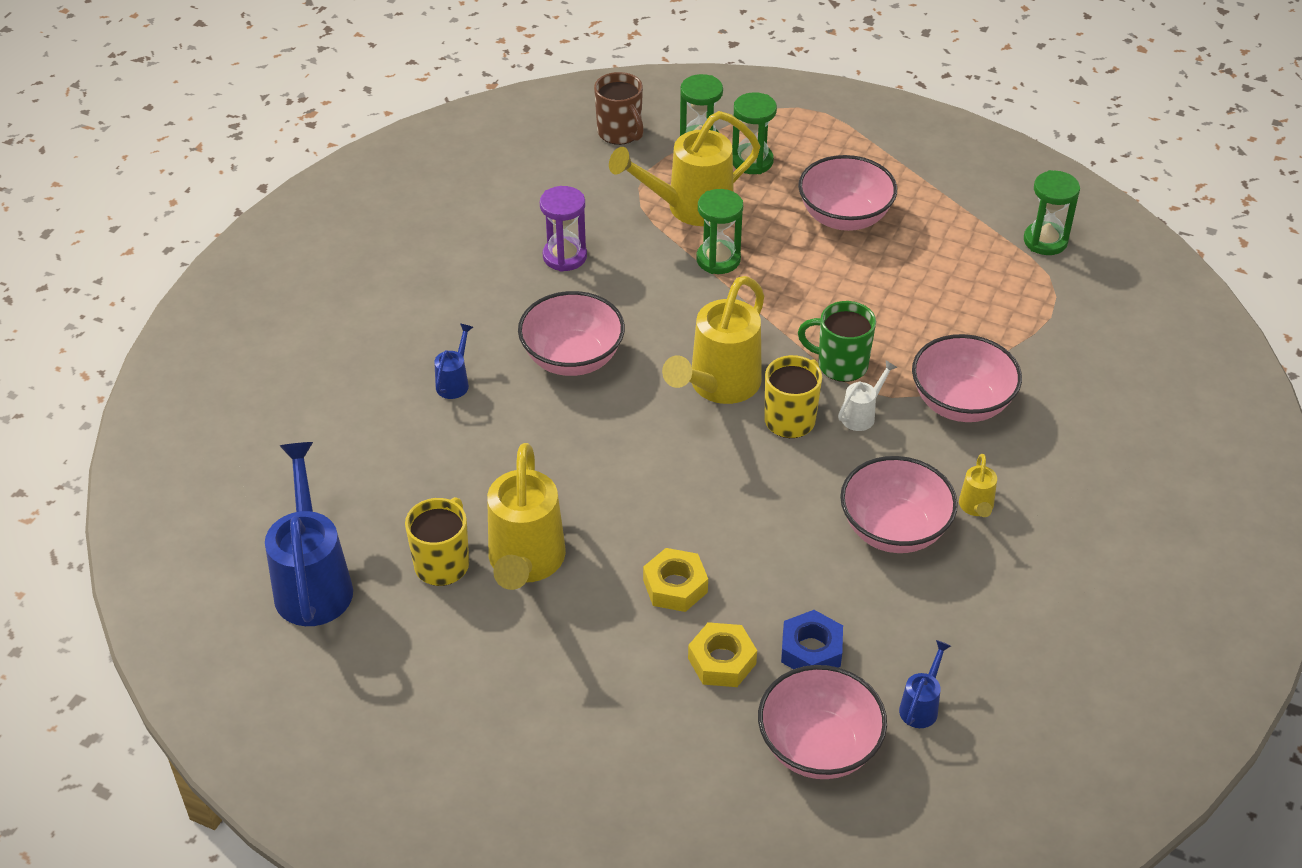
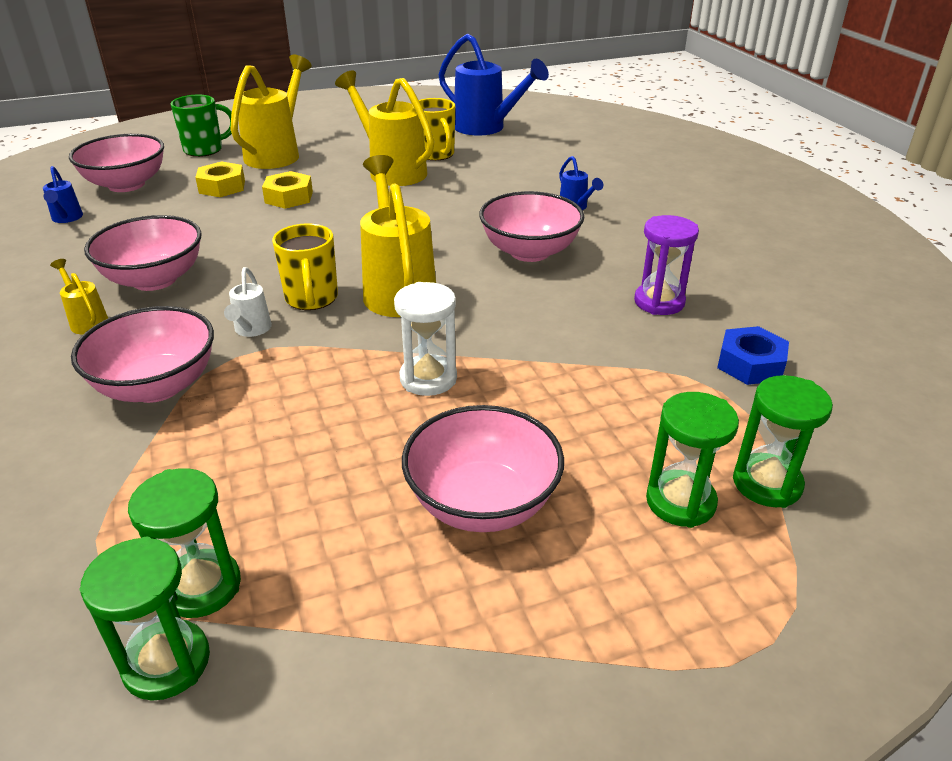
camera: 135 degrees right, 10 degrees down
brown mug [594,72,644,145] -> none
yellow watering can [609,111,760,226] -> yellow watering can moved to [230,55,312,169]
green hourglass [696,189,743,274] -> green hourglass moved to [128,468,241,618]
blue nut [781,610,843,669] -> blue nut moved to [717,326,789,385]
green mug [798,301,876,382] -> green mug moved to [170,95,232,157]
none -> white hourglass [394,282,457,396]

